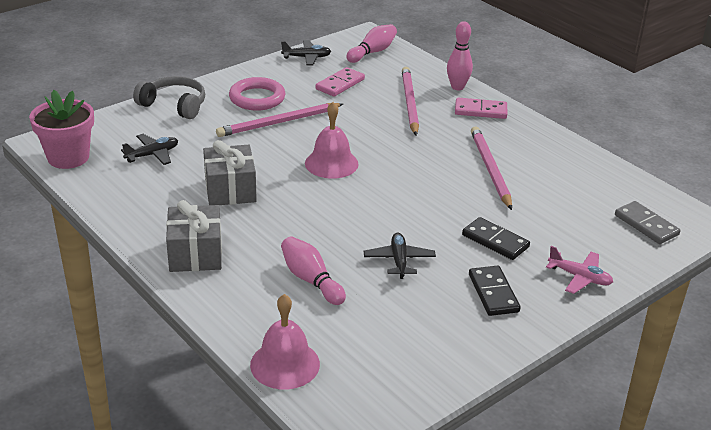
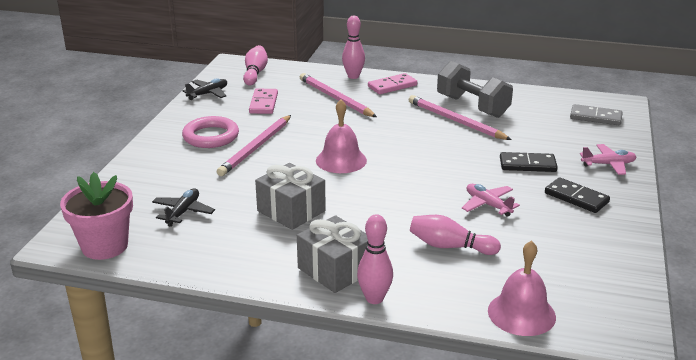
camera: 35 degrees left, 5 degrees down
grey headphones [133,76,205,119] -> none
black plane [364,233,436,279] -> pink plane [462,184,520,217]
none -> pink bowling pin [357,214,393,304]
none -> grey dumbbell [437,61,513,118]

